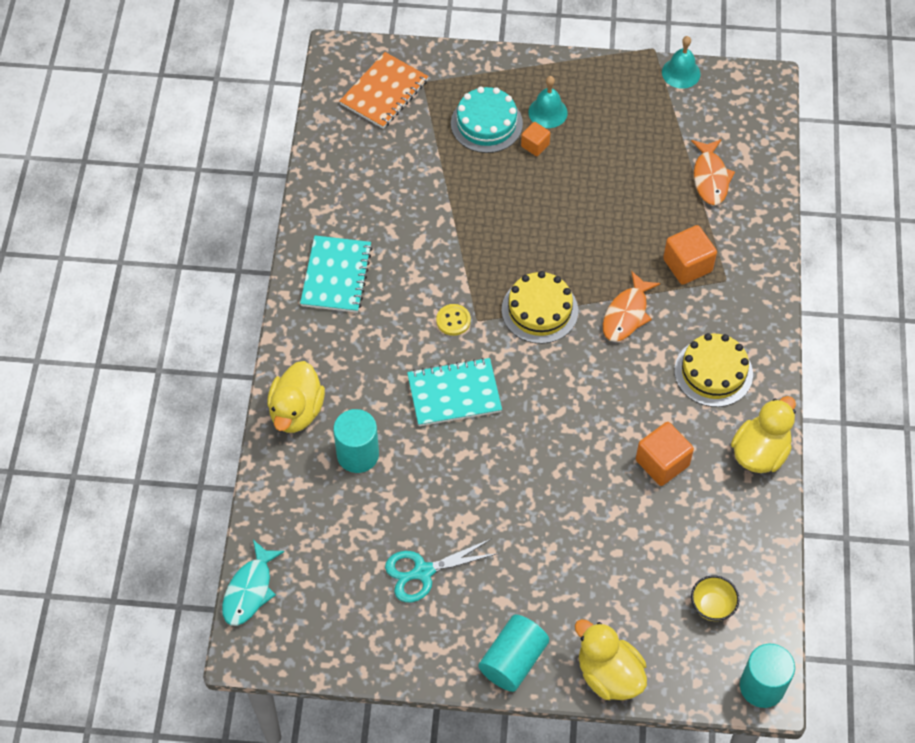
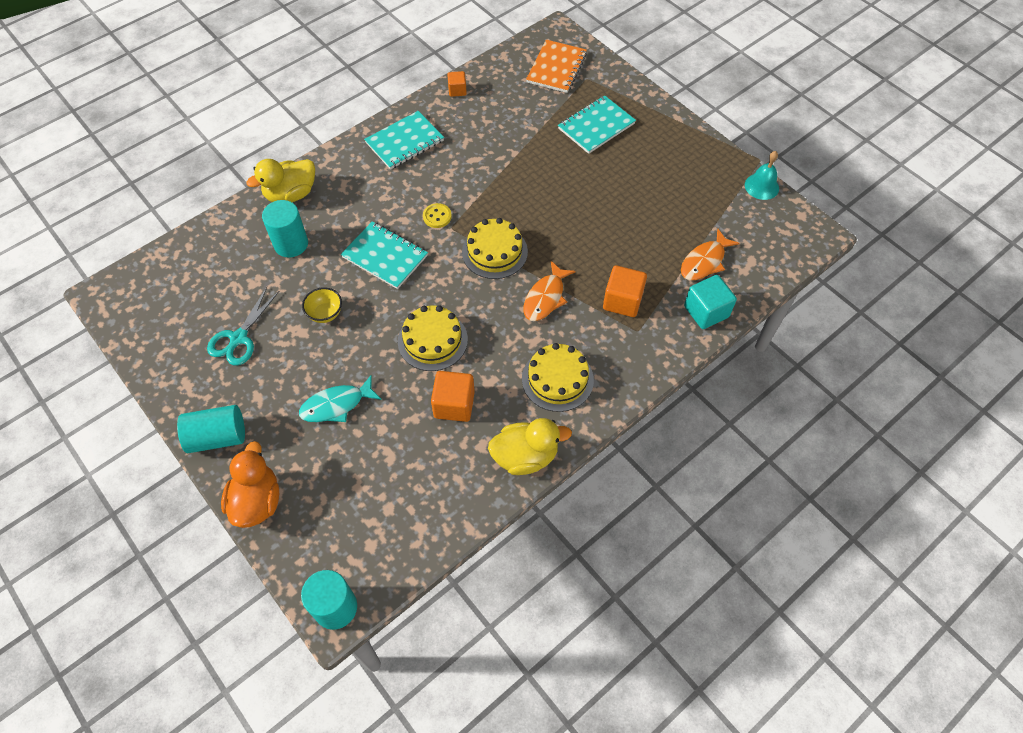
camera: 45 degrees right, 0 degrees up
turquoise fish [222,540,285,626] -> turquoise fish moved to [299,375,382,422]
orange notebook [340,52,429,129] -> orange notebook turned 60 degrees counterclockwise [526,40,587,93]
turquoise scissors [385,539,498,602] -> turquoise scissors turned 90 degrees counterclockwise [207,287,279,365]
turquoise cake [451,87,523,153] -> turquoise notebook [558,95,636,154]
orange cube [521,122,550,156] -> orange cube moved to [447,71,467,97]
turquoise bell [528,76,568,128] -> none
yellow duck [575,619,647,700] -> orange duck [221,441,279,528]
orange fish [603,271,660,342] -> orange fish turned 45 degrees counterclockwise [523,261,576,321]
yellow bowl [691,575,740,621] -> yellow bowl moved to [302,287,342,323]
none -> yellow cake [398,305,468,371]
none -> turquoise cube [684,275,737,329]

